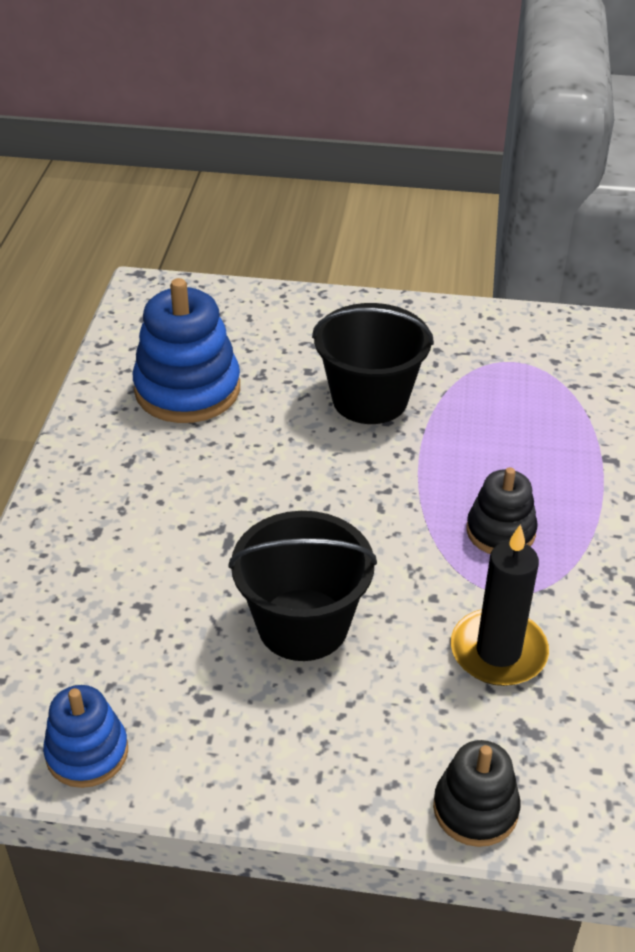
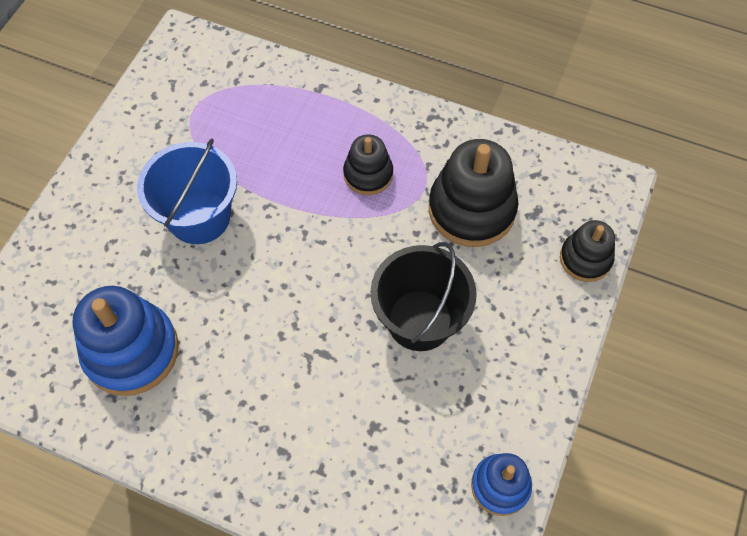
camera: 75 degrees left, 20 degrees up
black bucket [312,303,434,424] -> blue bucket [137,138,237,244]
black candle [451,524,549,686] -> black stacking toy [429,139,518,247]

